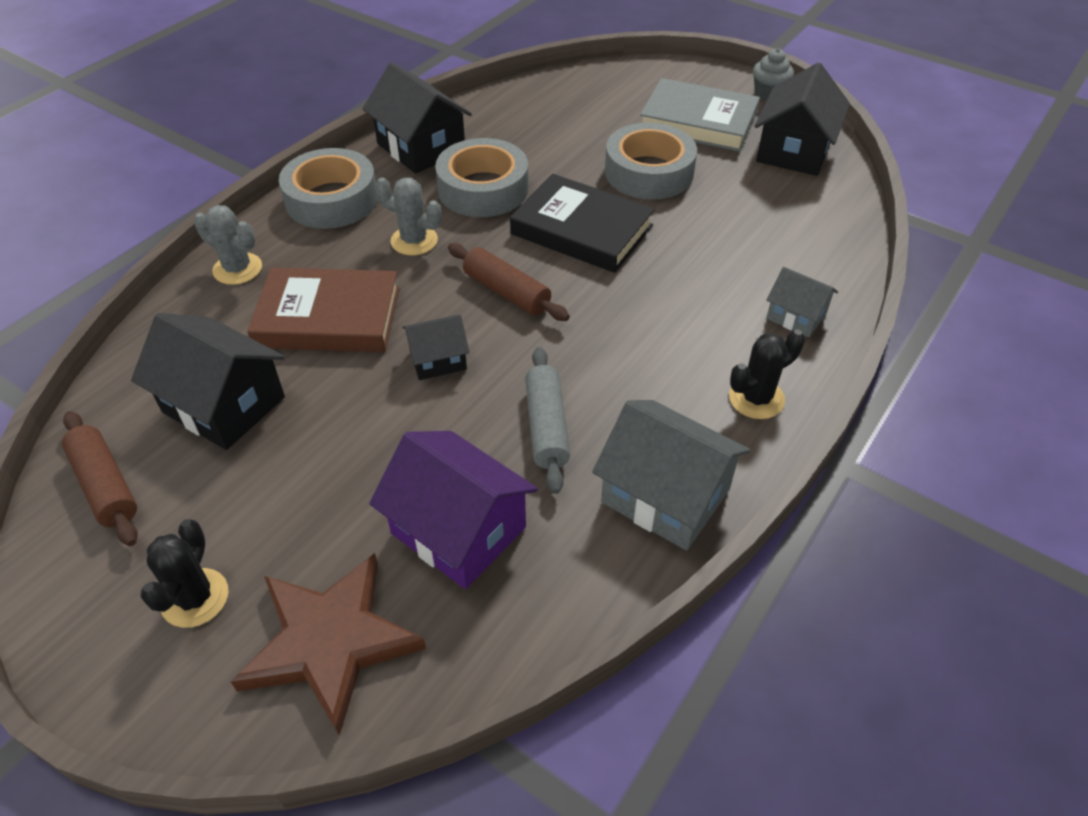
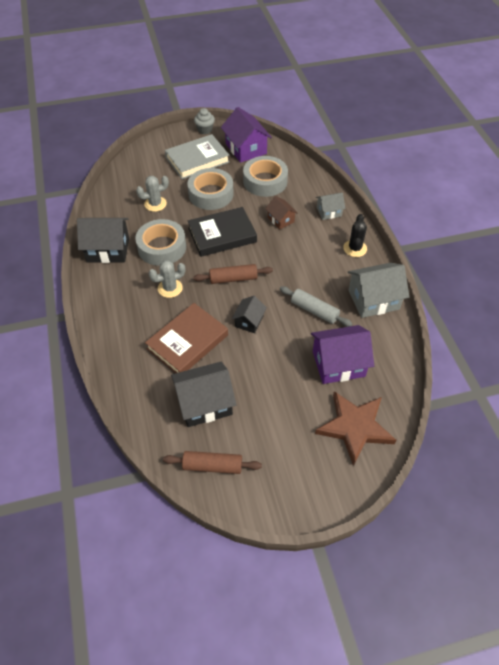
camera: 50 degrees left, 5 degrees up
black cactus [140,519,228,628] -> none
grey cactus [194,205,262,285] -> grey cactus moved to [136,176,169,212]
grey tape [279,148,378,229] -> grey tape moved to [243,156,288,197]
black house [755,62,850,176] -> purple house [221,107,272,163]
none -> brown house [265,196,298,230]

